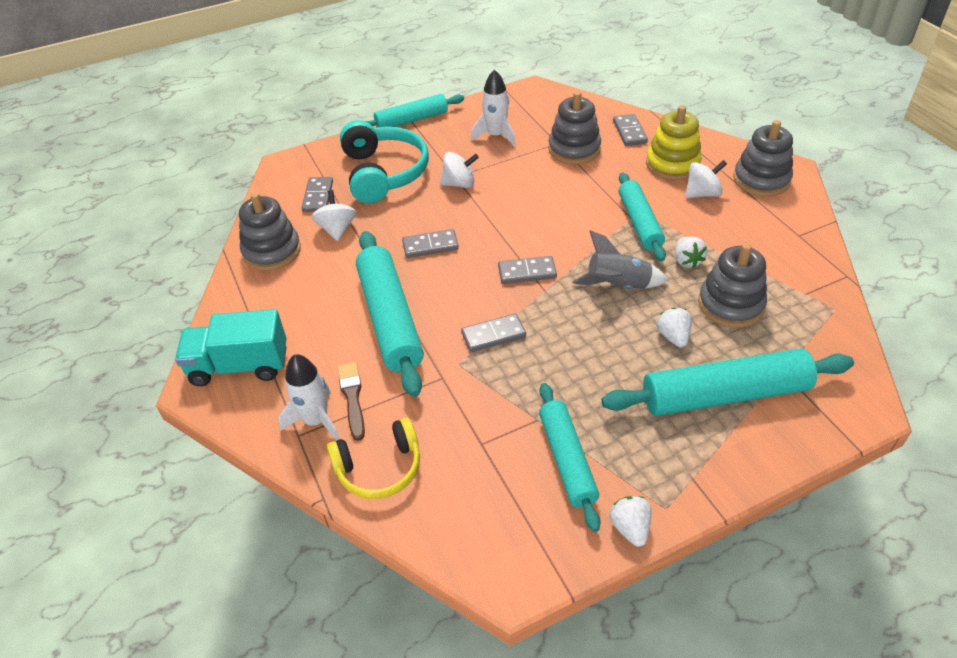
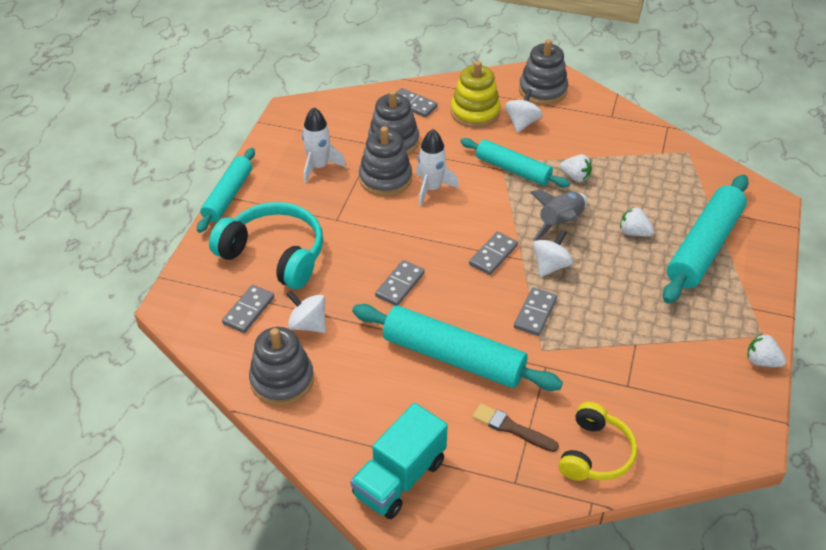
camera: 50 degrees left, 0 degrees up
white rocket [278,354,340,440] -> white rocket moved to [416,129,459,206]
grey domino [301,177,333,212] -> grey domino turned 75 degrees clockwise [222,285,274,333]
white spinning top [440,152,479,188] -> white spinning top moved to [533,230,573,277]
turquoise rolling pin [539,383,601,532] -> none
grey stacking toy [698,243,767,328] -> grey stacking toy moved to [359,126,412,196]

